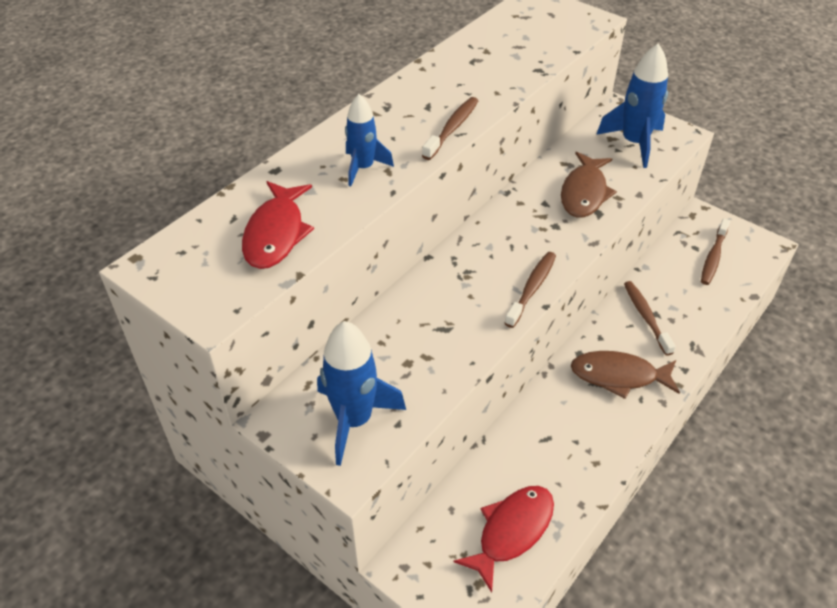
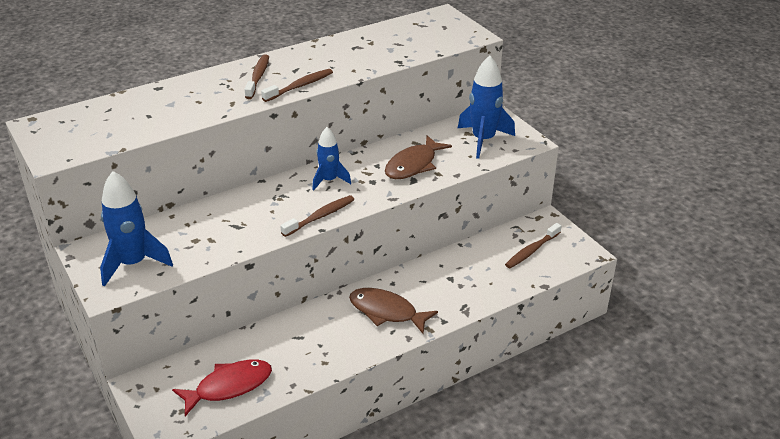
camera: 20 degrees right, 10 degrees down
red fish [242,181,314,269] -> none
blue rocket [345,94,394,187] -> blue rocket moved to [312,127,351,191]
brown toothbrush [624,281,676,356] -> brown toothbrush moved to [245,54,269,99]

